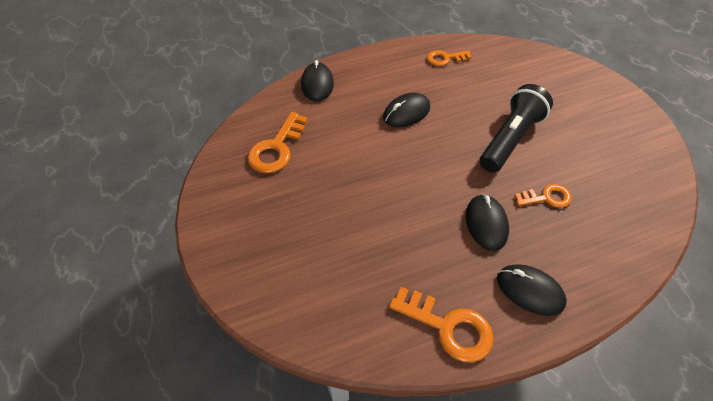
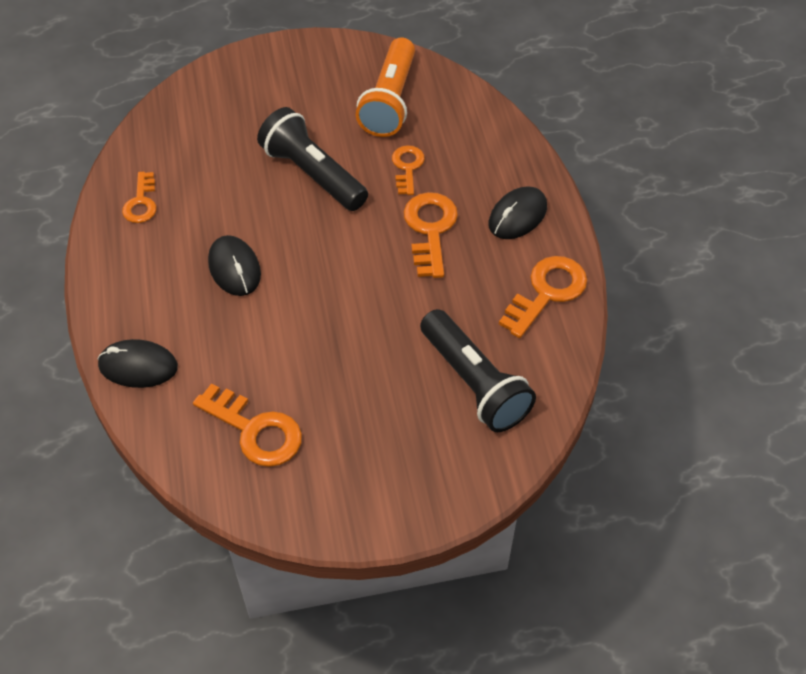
camera: 80 degrees left, 0 degrees up
black mouse [466,194,509,251] -> orange key [403,192,458,278]
none -> orange flashlight [356,38,415,137]
none -> black flashlight [420,309,536,432]

